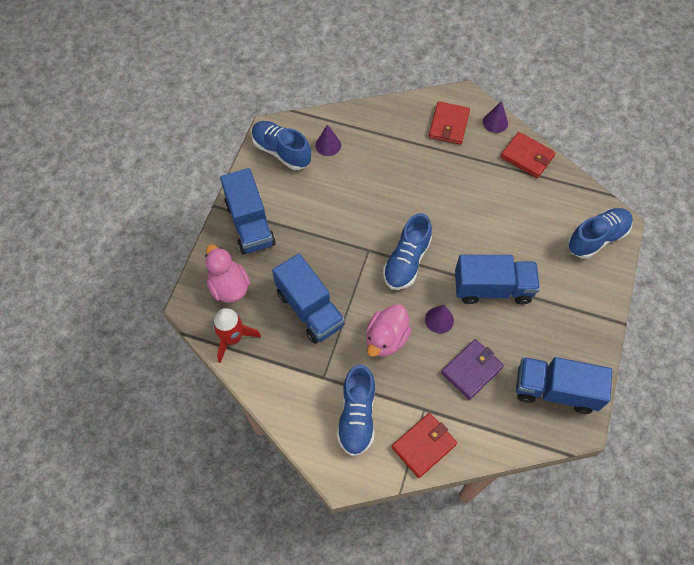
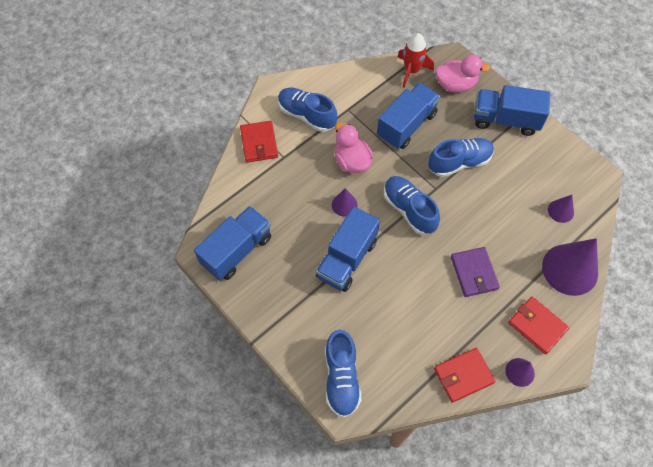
camera: 120 degrees right, 0 degrees up
blue shoe [251,121,311,170] -> blue shoe moved to [428,138,494,177]
blue truck [272,254,345,344] -> blue truck turned 135 degrees clockwise [377,82,440,149]
purple wallet [441,339,504,400] -> purple wallet moved to [451,247,500,297]
none -> purple cone [542,238,598,296]

